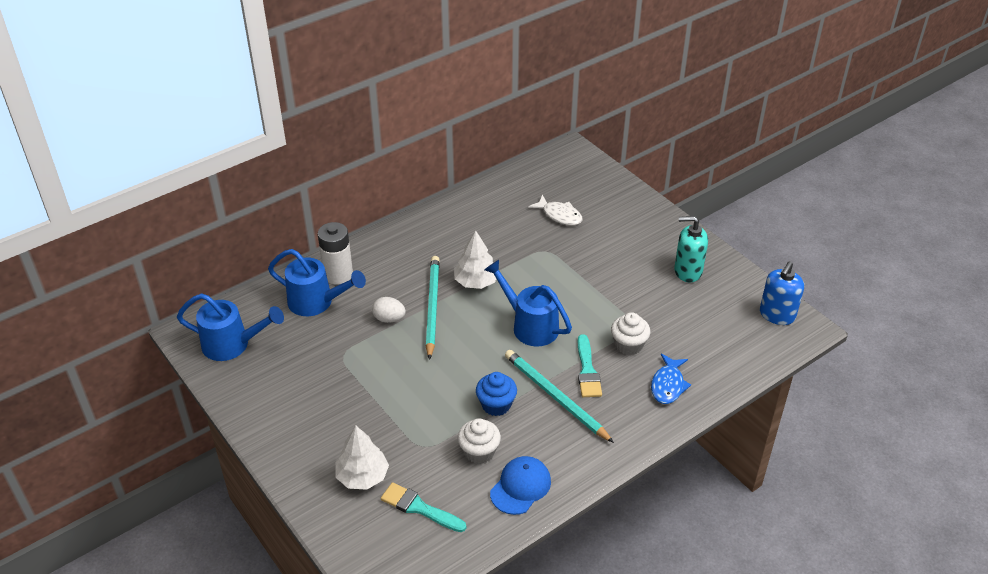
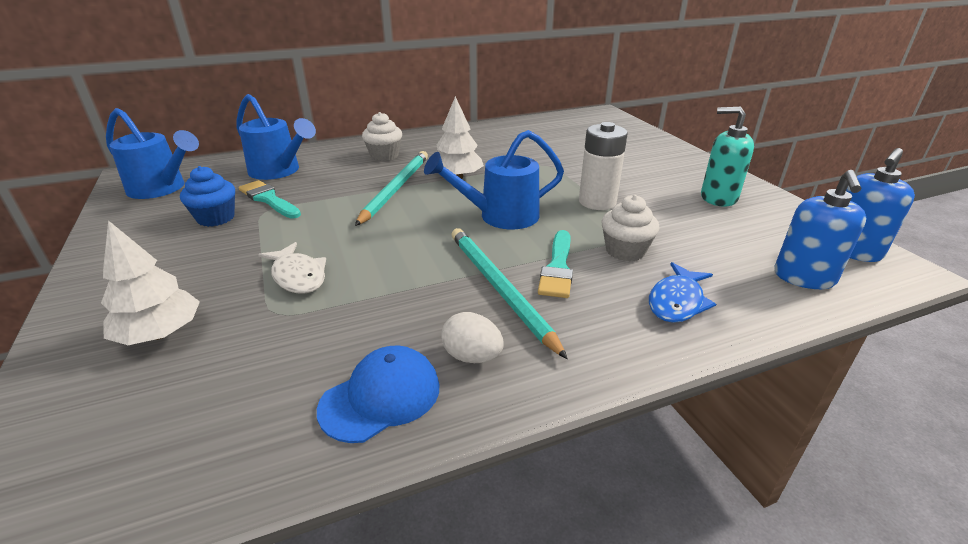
camera: 15 degrees right, 10 degrees down
white battery [318,222,353,284] -> white battery moved to [579,122,628,210]
white egg [372,297,406,323] -> white egg moved to [441,312,504,363]
turquoise brush [381,482,466,532] -> turquoise brush moved to [239,180,301,219]
white cupcake [458,418,501,464] -> white cupcake moved to [362,112,402,161]
blue cupcake [476,372,517,416] -> blue cupcake moved to [180,166,235,227]
blue watering can [484,260,572,346] -> blue watering can turned 75 degrees counterclockwise [424,130,564,229]
white fish [528,195,583,226] -> white fish moved to [258,242,326,294]
none -> blue soap dispenser [774,170,867,289]

